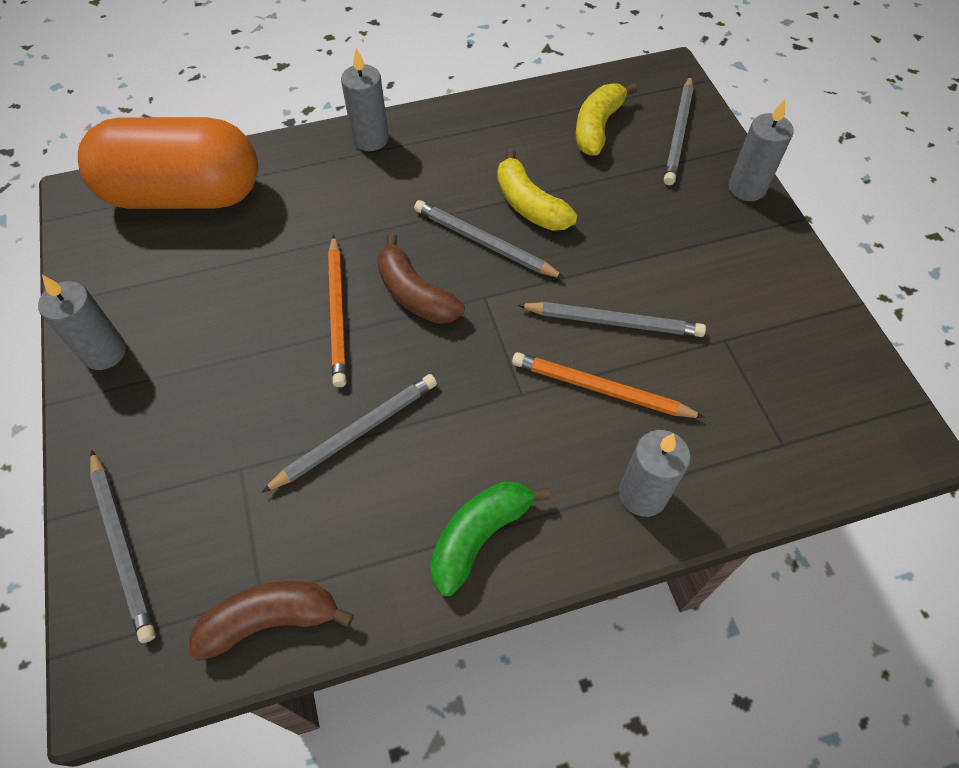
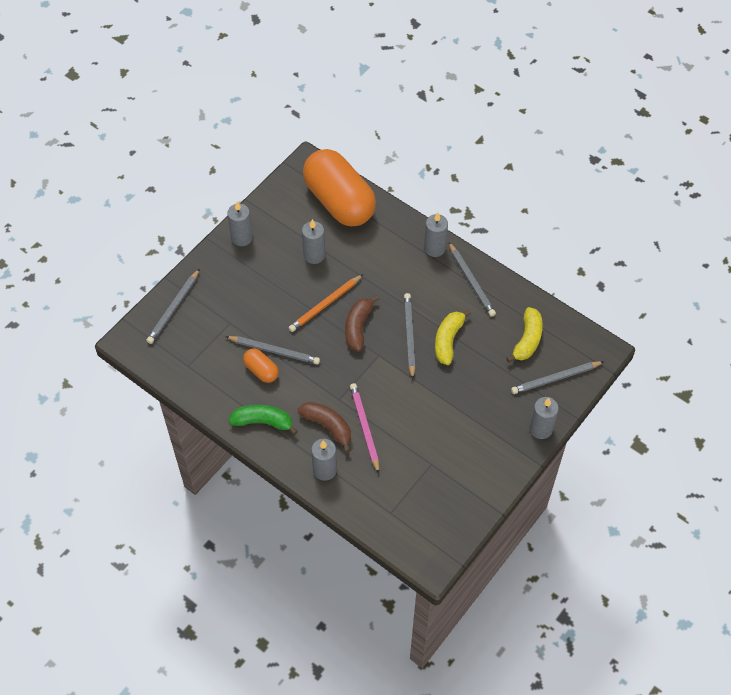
camera: 55 degrees right, 0 degrees up
brown banana [189,581,354,661] -> brown banana moved to [298,402,351,453]
orange pencil [512,352,705,418] -> pink pencil [350,383,379,474]
grey pencil [518,302,706,337] -> grey pencil moved to [449,242,496,317]
yellow banana [576,83,637,155] -> yellow banana turned 120 degrees clockwise [506,307,543,363]
none -> orange capsule [243,348,279,383]
none -> grey candle [302,219,325,264]

